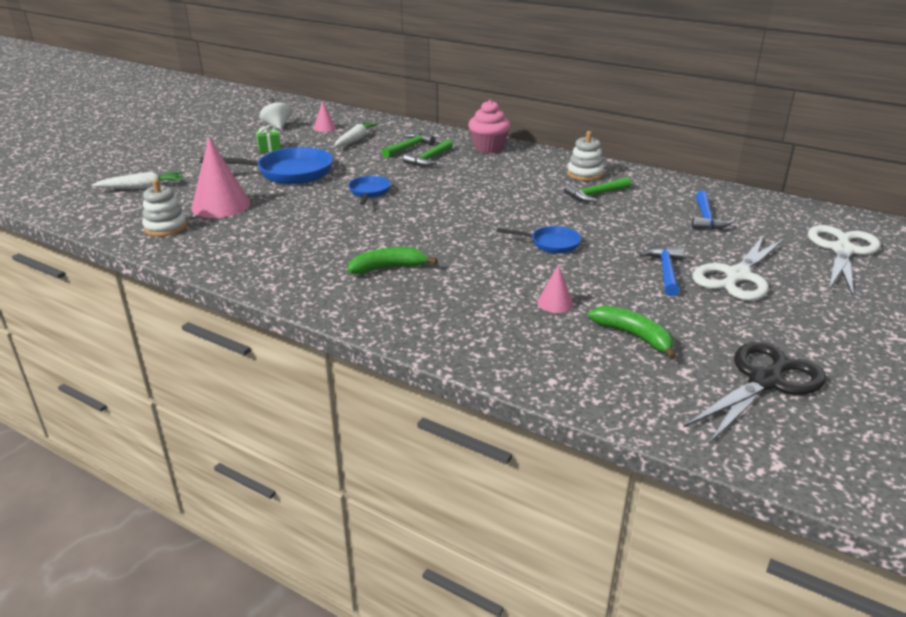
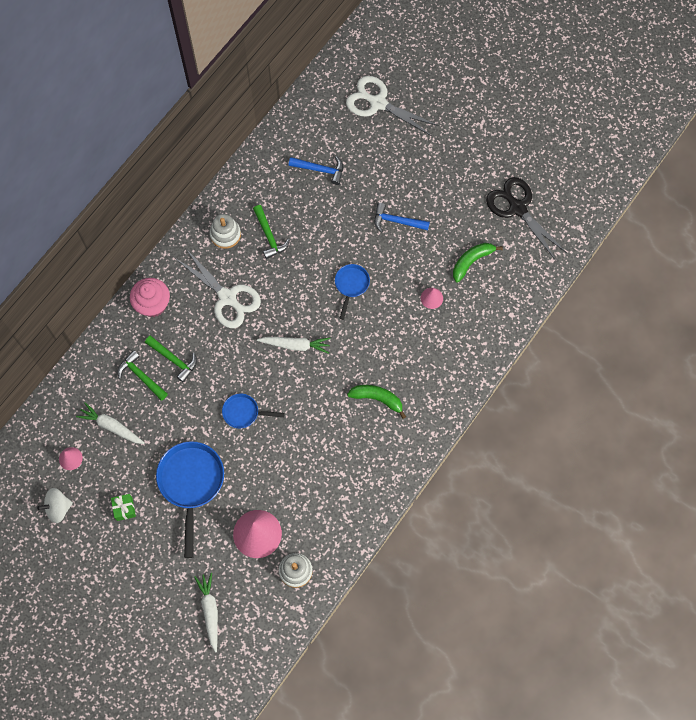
camera: 85 degrees left, 40 degrees up
green banana [348,247,437,274] -> green banana turned 120 degrees clockwise [347,385,406,419]
white scissors [692,235,784,301] -> white scissors moved to [175,249,261,328]
none -> white carrot [257,337,331,354]

